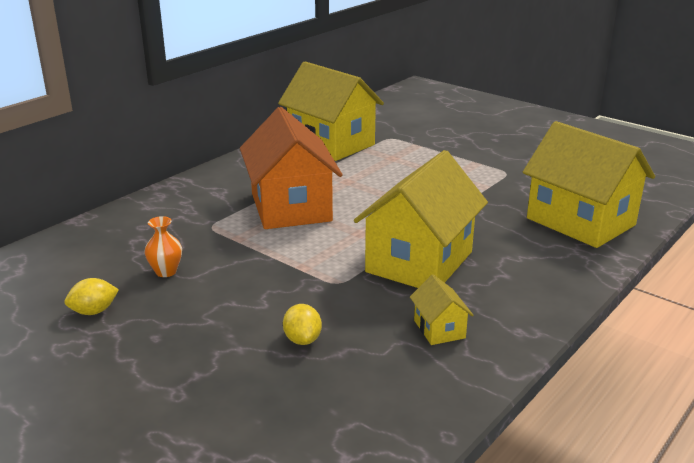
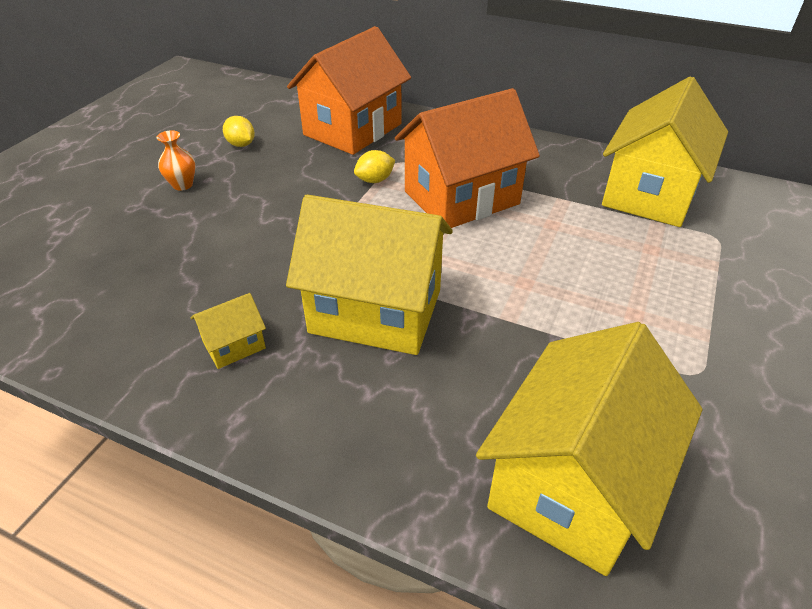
camera: 75 degrees right, 15 degrees up
orange vase [144,216,182,277] -> orange vase moved to [157,130,195,191]
yellow lemon [283,304,322,345] -> yellow lemon moved to [354,150,395,183]
none -> orange house [287,26,411,155]

